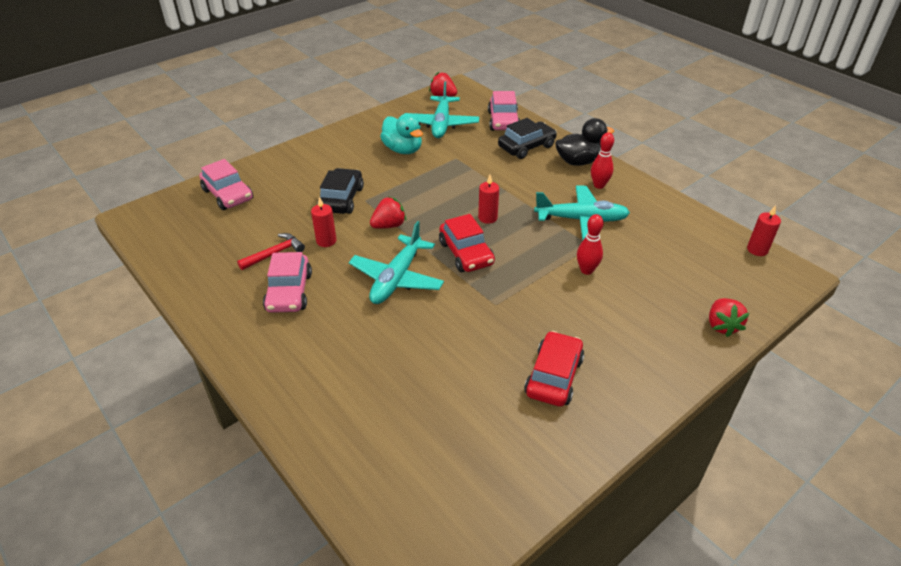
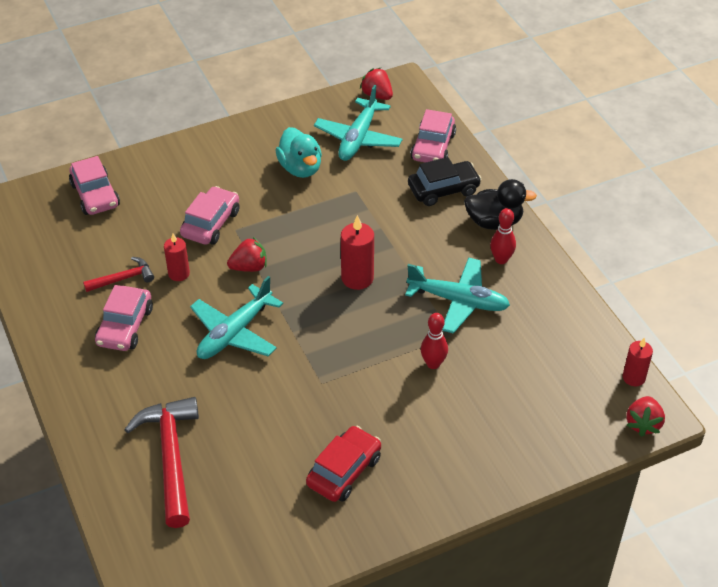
camera: 15 degrees right, 5 degrees up
black car [317,168,364,214] -> pink car [180,186,240,245]
red car [439,214,495,272] -> none
red candle [478,175,499,224] -> red candle [341,215,374,290], size x1.51
red strawberry [709,298,750,337] -> red strawberry moved to [626,396,665,437]
none -> red hammer [124,397,199,528]

